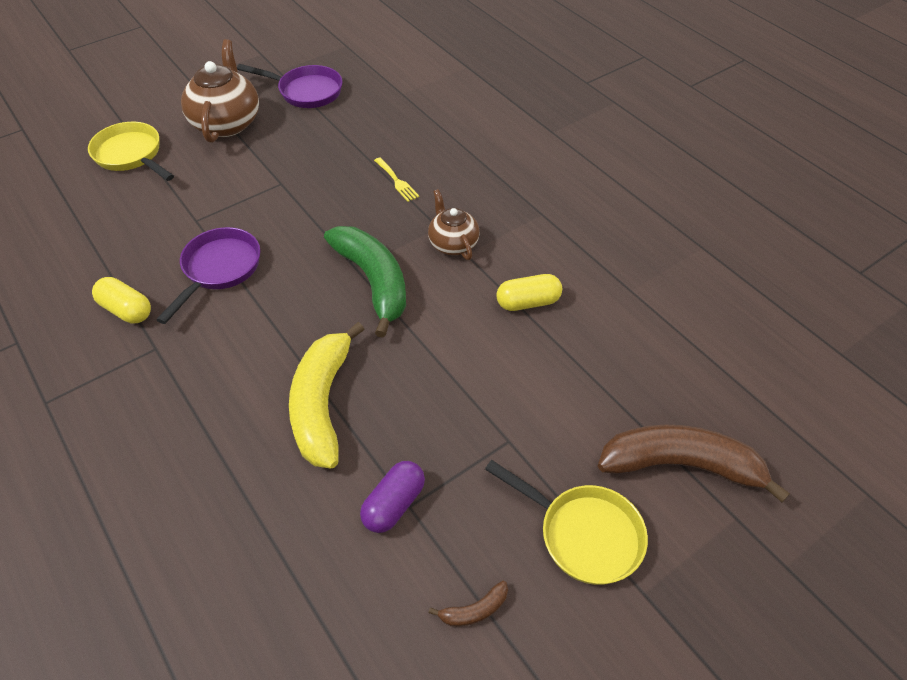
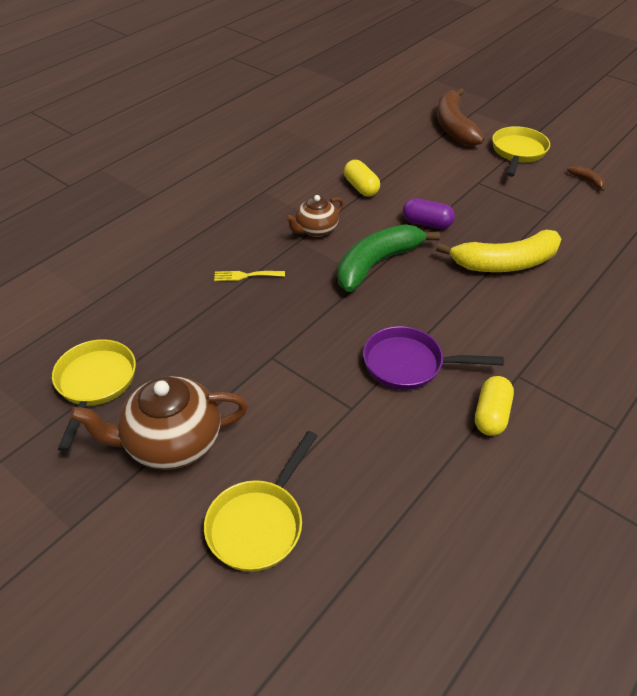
camera: 105 degrees left, 5 degrees down
purple pan [237,64,343,108] -> yellow pan [52,339,136,452]
purple capsule [360,461,425,533] -> purple capsule moved to [403,198,455,229]
yellow fork [374,157,419,202] -> yellow fork turned 135 degrees counterclockwise [214,271,285,281]

